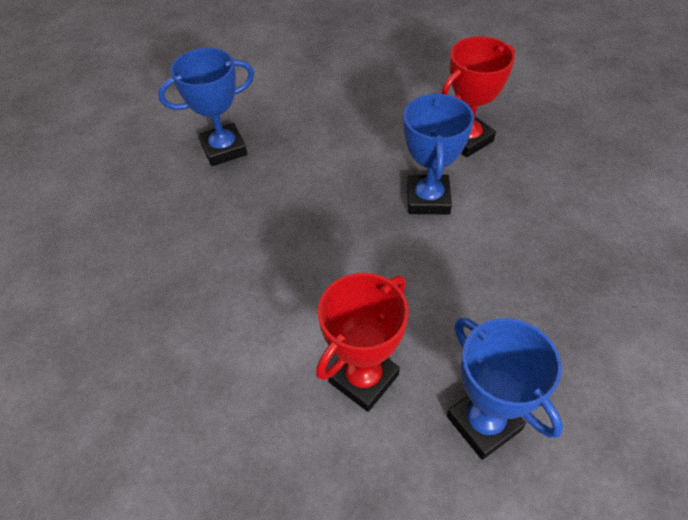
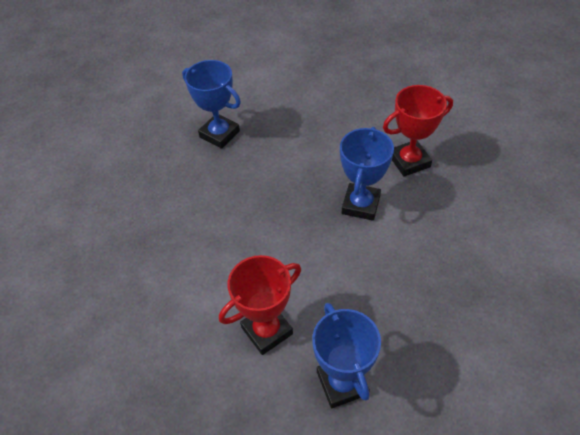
camera: 15 degrees right, 0 degrees up
blue trophy [158,48,254,166] -> blue trophy turned 45 degrees clockwise [182,60,241,149]

